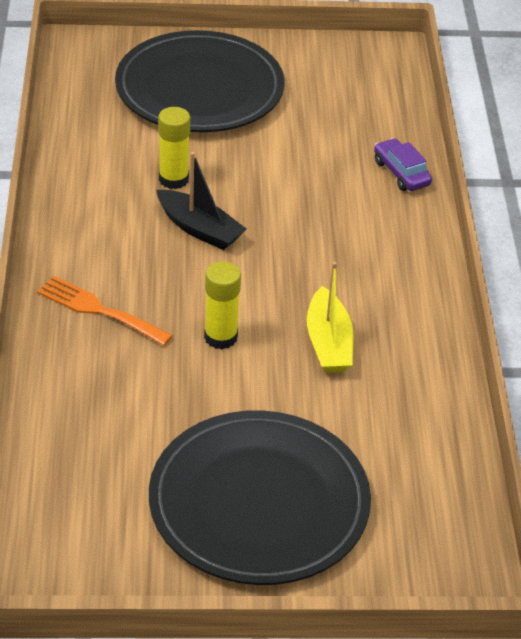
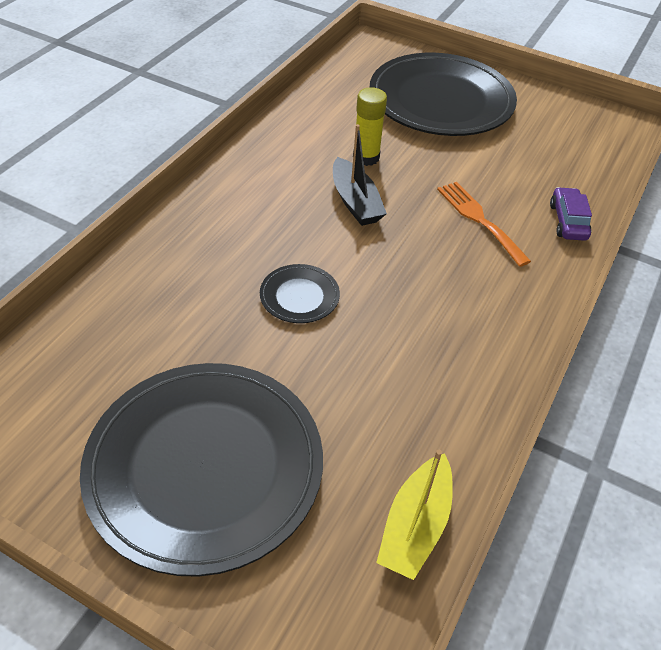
camera: 30 degrees right, 5 degrees up
orange fork [37,276,173,346] -> orange fork moved to [437,182,531,267]
yellow glue stick [204,261,241,349] -> black plate [260,264,340,323]
yellow boat [307,262,353,373] -> yellow boat moved to [376,450,453,580]

